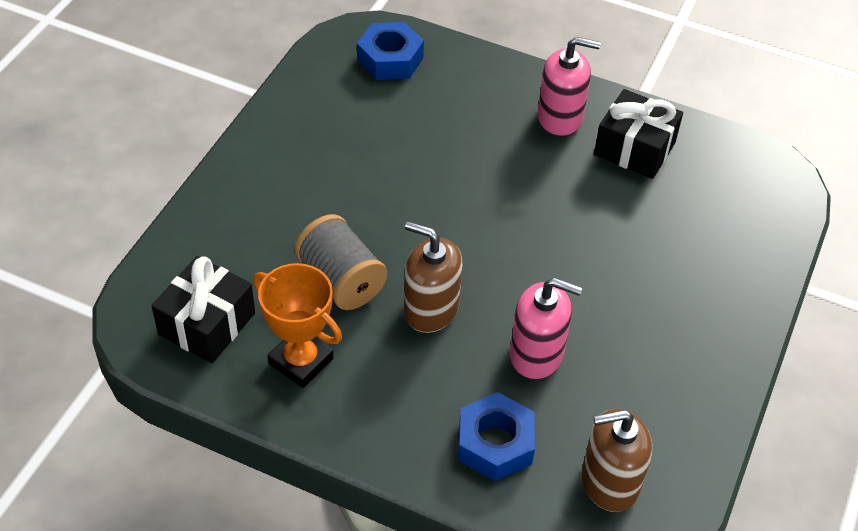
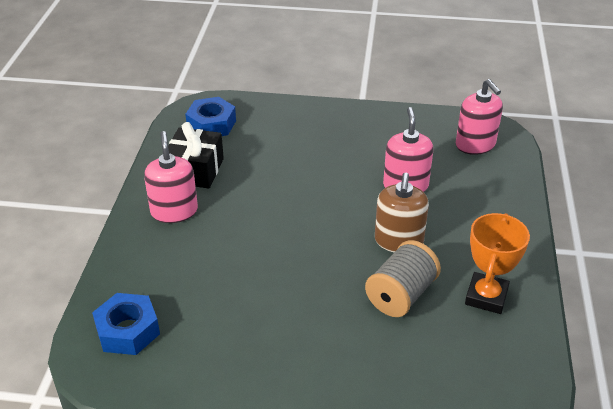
camera: 105 degrees left, 10 degrees down
black gift [152,256,255,363] -> none
blue nut [458,392,535,481] -> blue nut moved to [185,97,236,136]
brown soap dispenser [581,409,652,512] -> pink soap dispenser [456,79,503,155]

